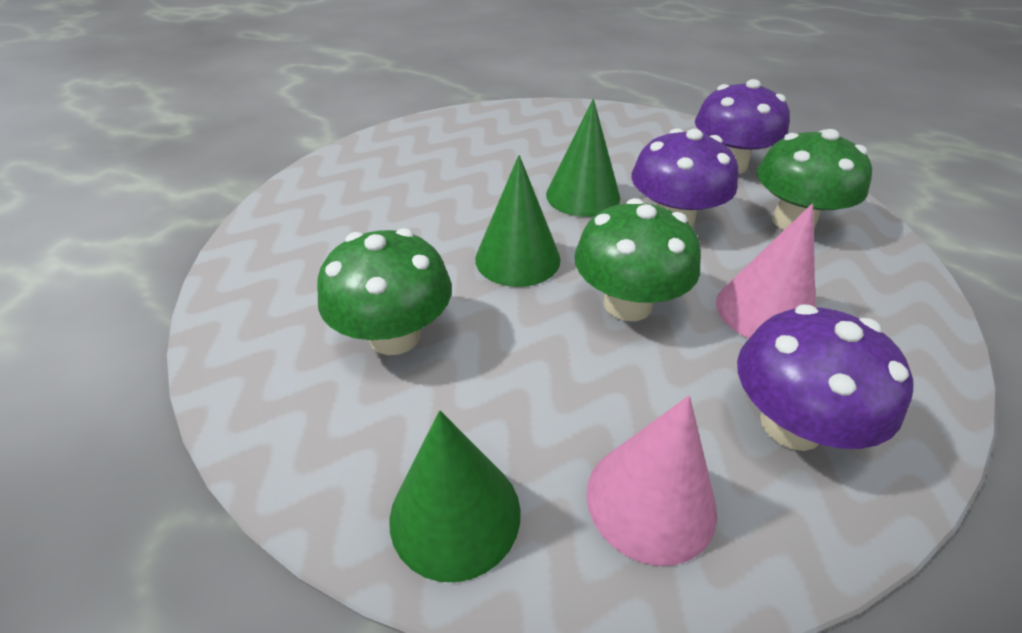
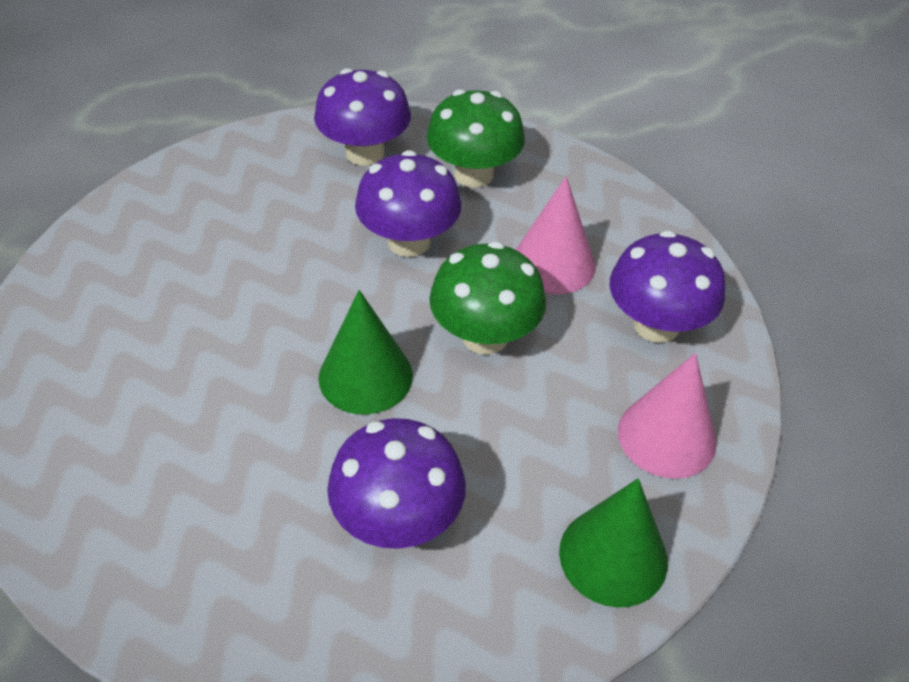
camera: 60 degrees left, 5 degrees up
green mushroom [317,228,452,355] -> purple mushroom [327,418,466,549]
green cone [546,99,620,217] -> none

